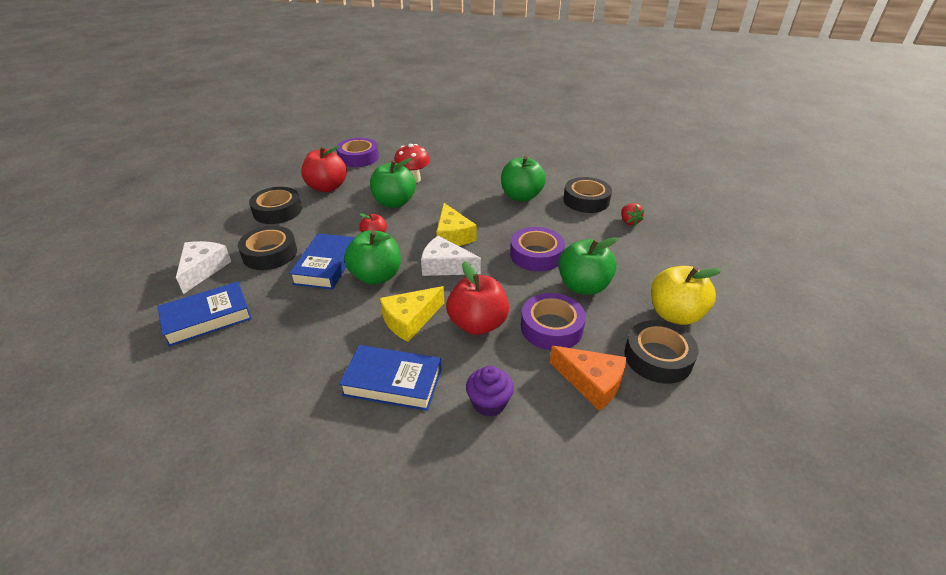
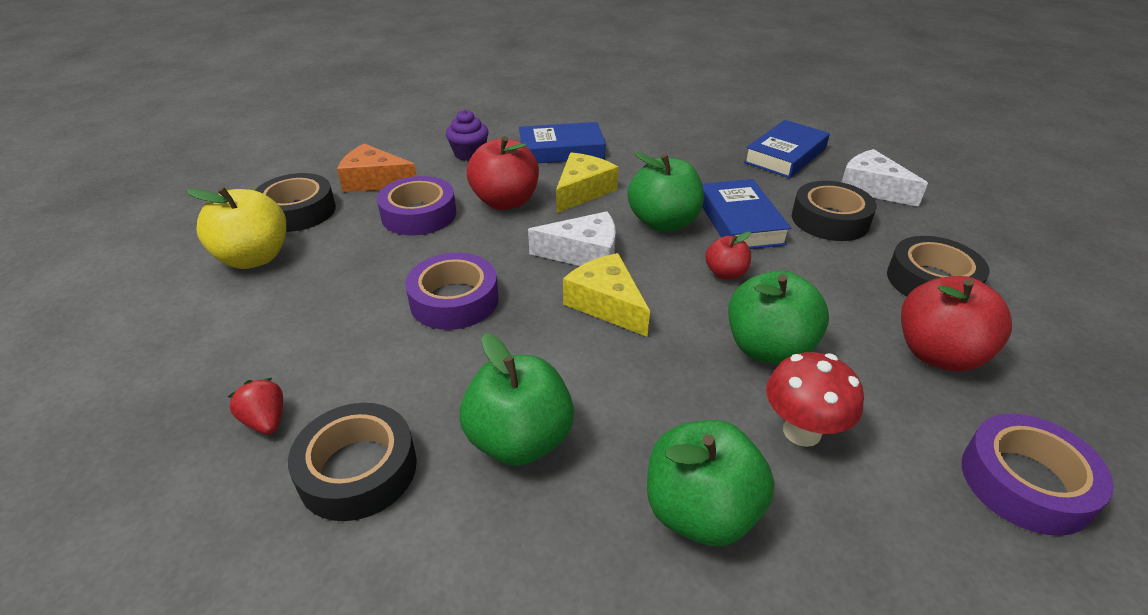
camera: 160 degrees right, 0 degrees up
white cheese [176,241,231,294] -> white cheese turned 150 degrees clockwise [842,149,928,207]
green apple [558,237,618,295] -> green apple moved to [647,420,775,546]

